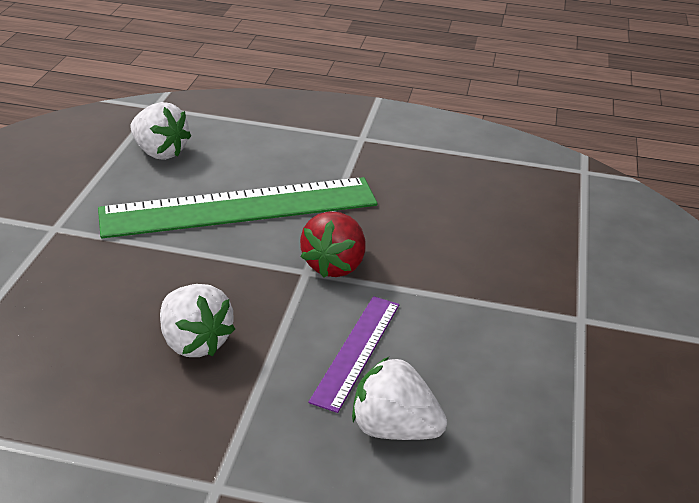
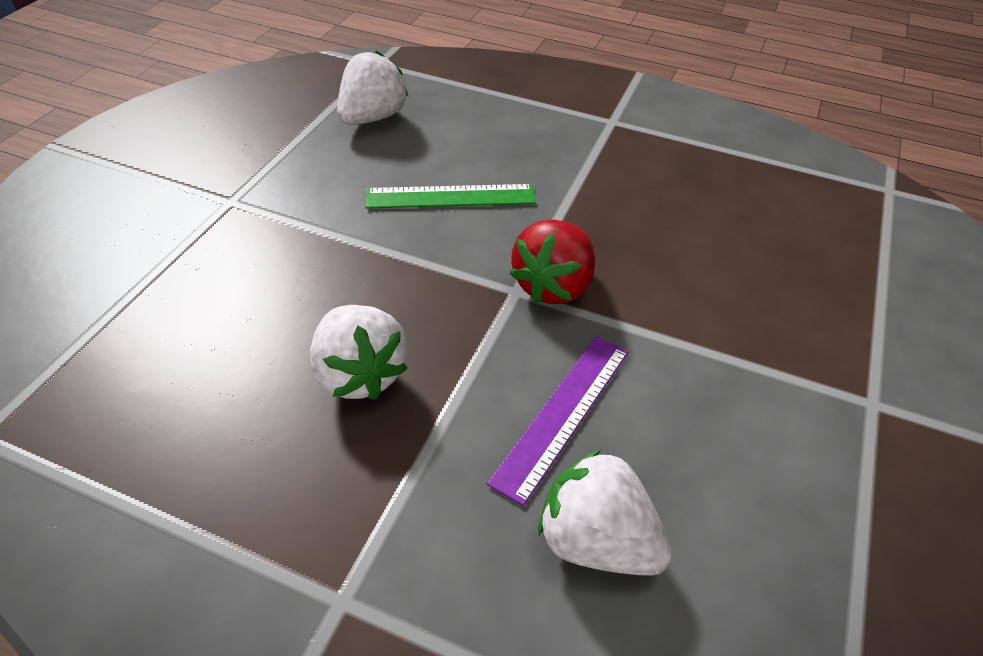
camera: 10 degrees right, 10 degrees up
green ruler [98,177,377,238] -> green ruler [365,184,536,209], size x0.51
white strawberry [130,102,191,160] -> white strawberry turned 105 degrees counterclockwise [337,50,408,125]

